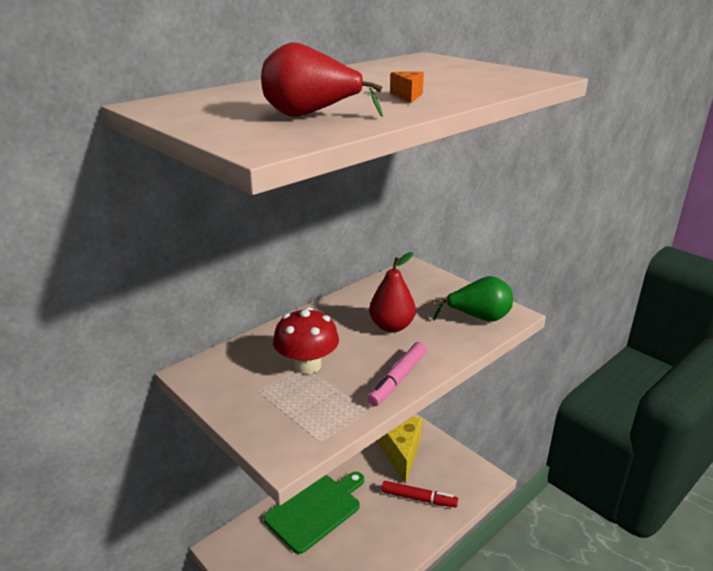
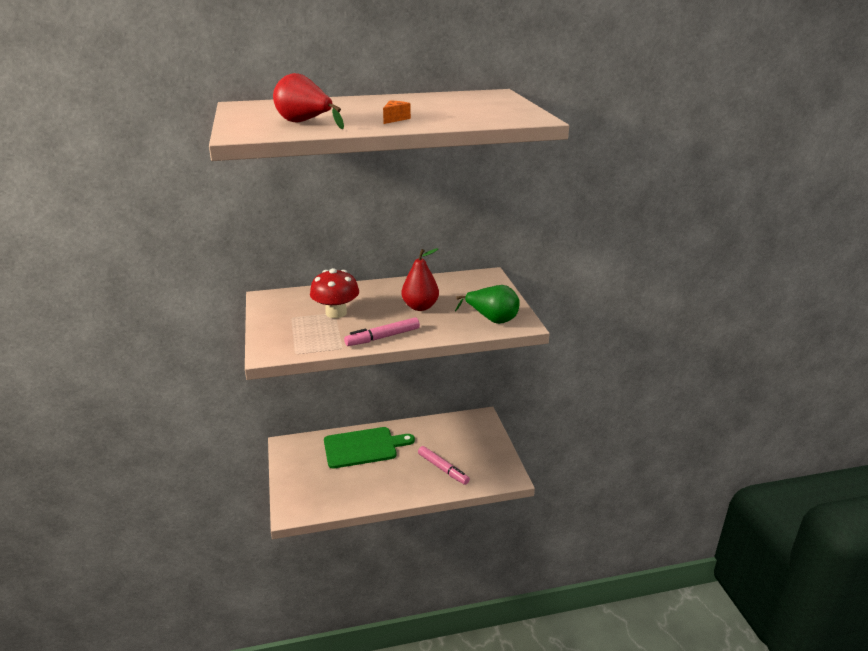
camera: 30 degrees right, 0 degrees up
yellow cheese [376,416,422,484] -> none
red marker [382,481,458,508] -> pink marker [418,446,470,485]

